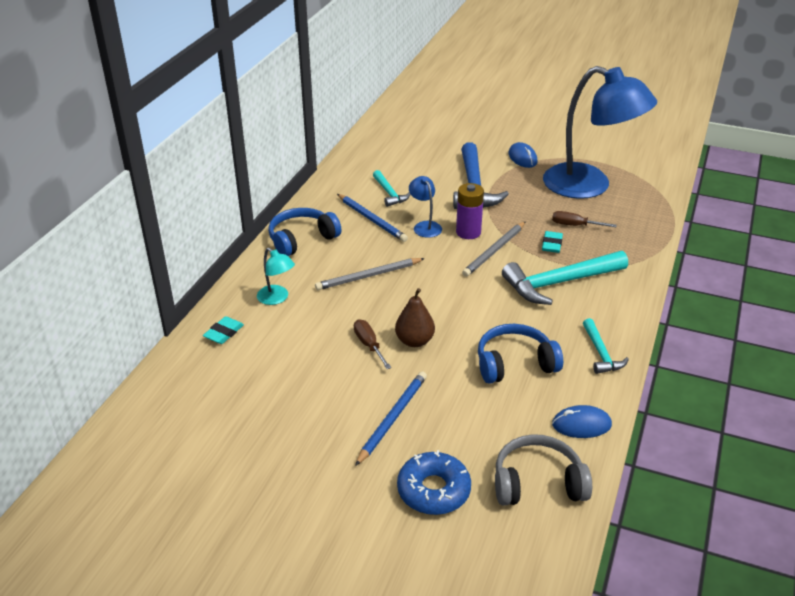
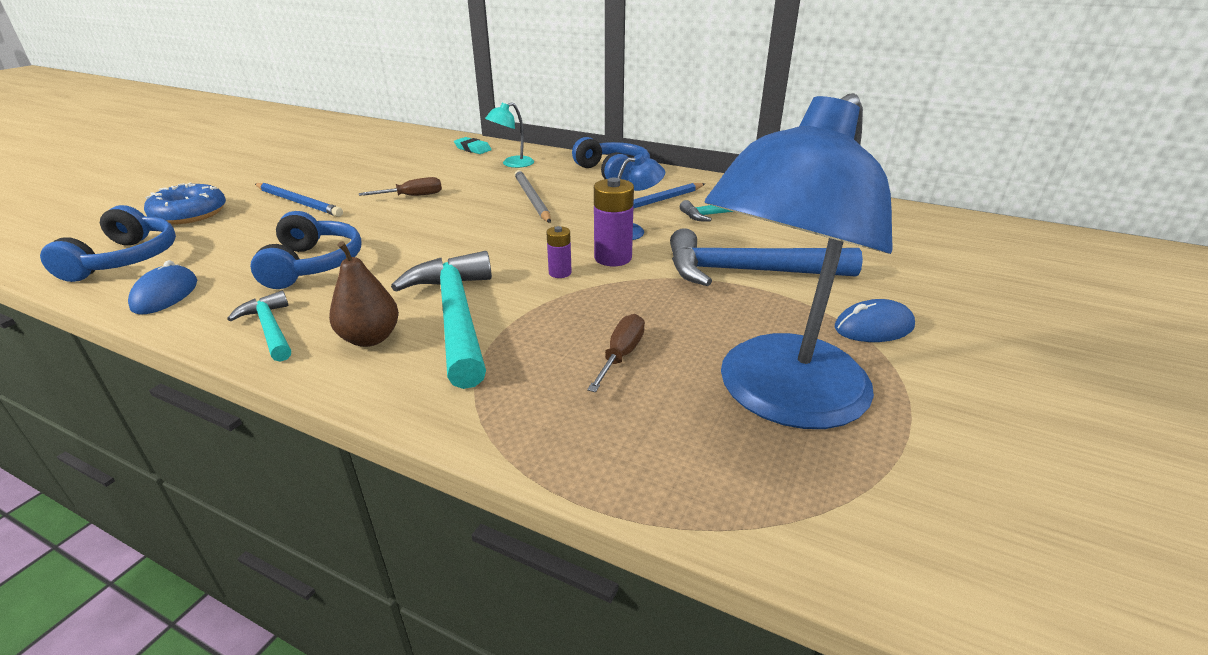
camera: 95 degrees right, 5 degrees down
brown pear [395,288,435,347] -> brown pear moved to [329,241,399,347]
grey pencil [462,221,526,277] -> purple battery [546,226,572,278]
grey headphones [495,434,592,505] -> blue headphones [40,205,176,282]
turquoise eraser [542,231,563,253] -> none
turquoise hammer [583,318,629,374] -> turquoise hammer turned 60 degrees clockwise [227,291,291,362]

